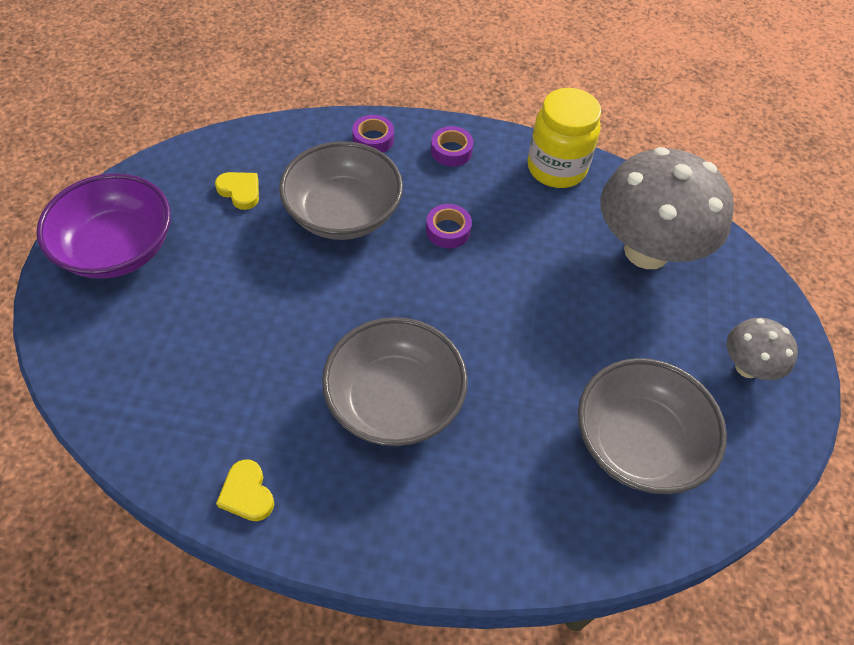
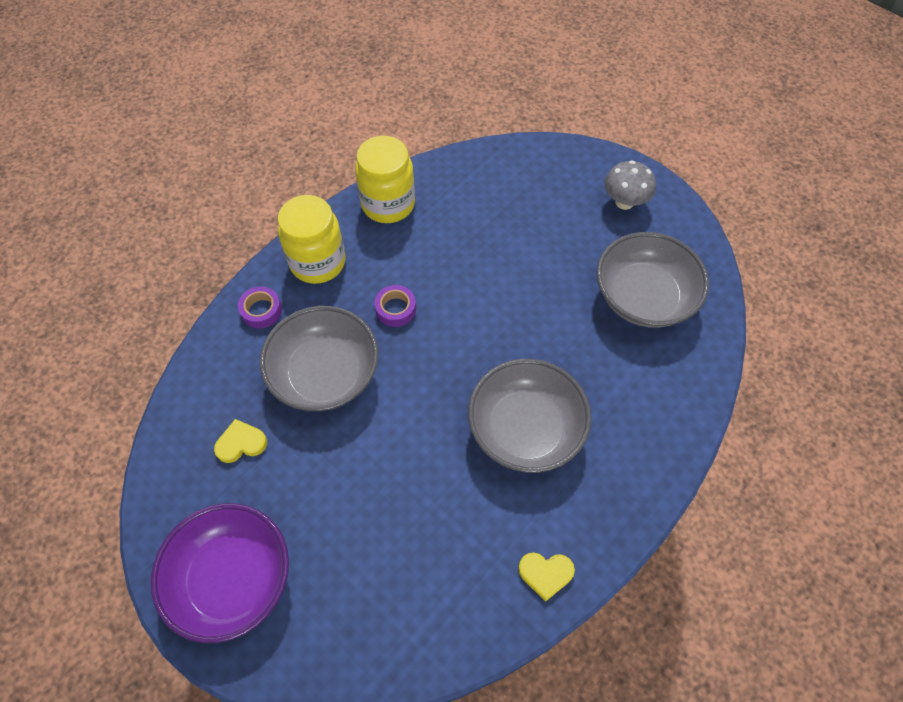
camera: 55 degrees left, 5 degrees up
purple tape [431,126,473,166] -> yellow jar [278,195,346,284]
grey mushroom [600,147,734,269] -> none

